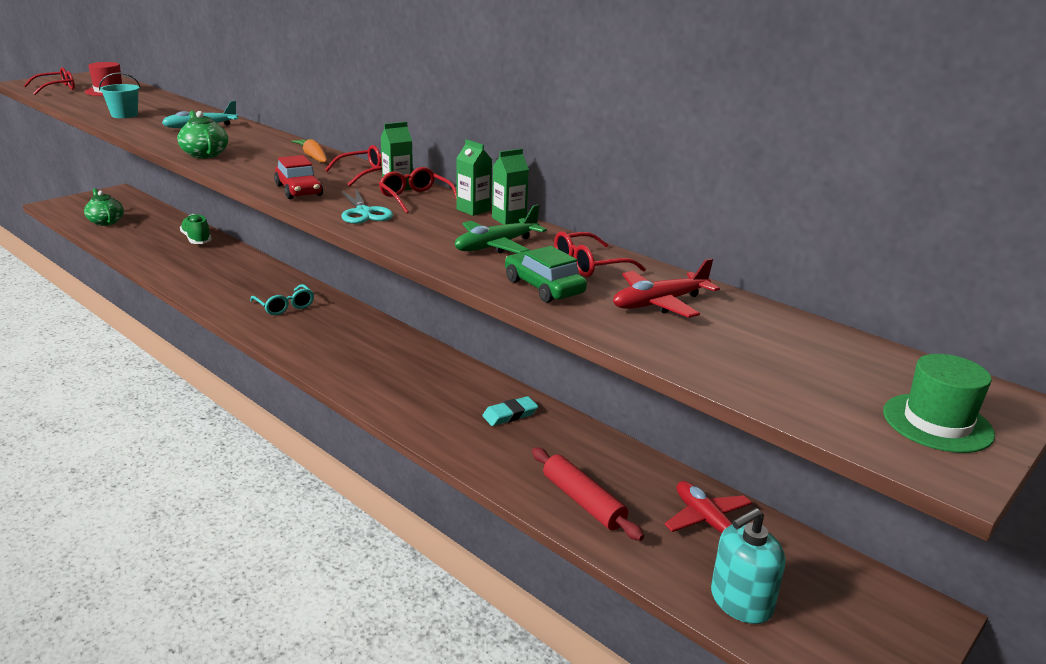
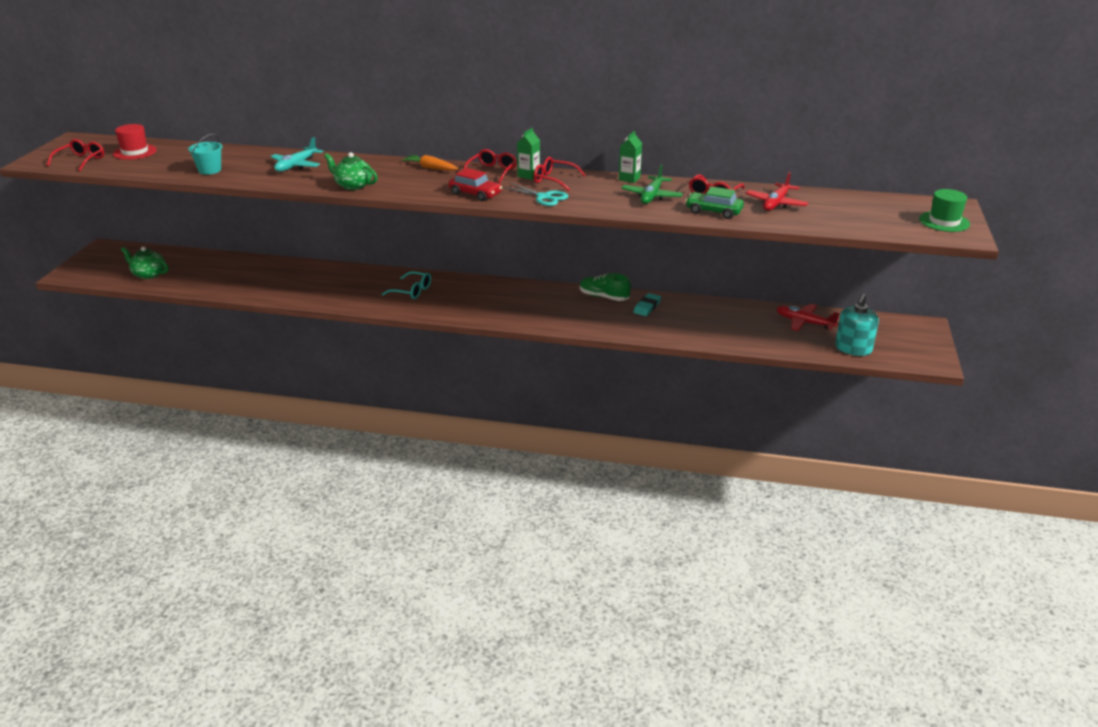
camera: 30 degrees left, 5 degrees up
green shoe [180,214,212,244] -> green shoe moved to [580,273,631,301]
green carton [456,139,492,216] -> none
red rolling pin [532,447,644,541] -> none

